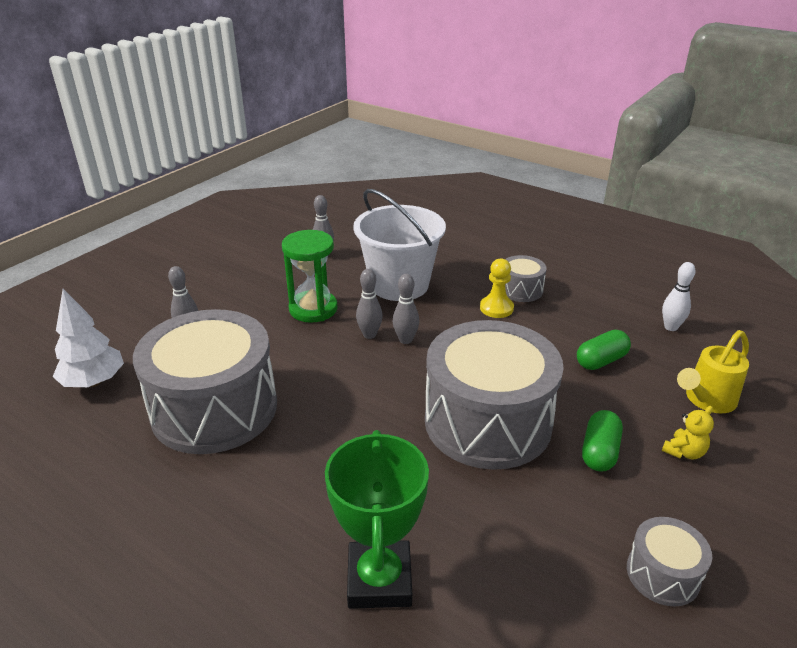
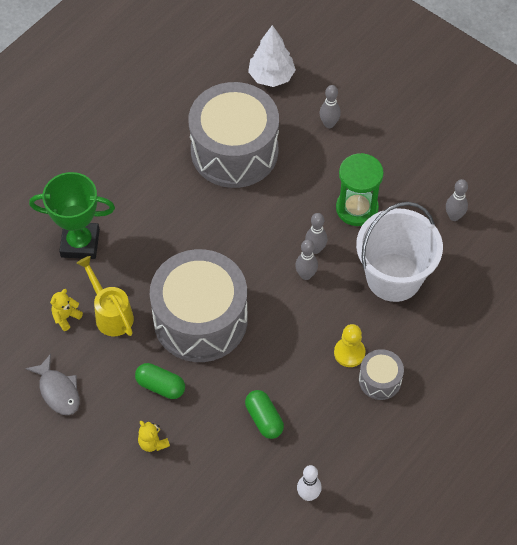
camera: 95 degrees right, 25 degrees up
grey drum [627,517,712,606] -> grey fish [25,354,79,415]
yellow watering can [677,330,749,413] -> yellow watering can moved to [77,256,134,336]
none -> yellow teddy bear [50,289,83,331]

